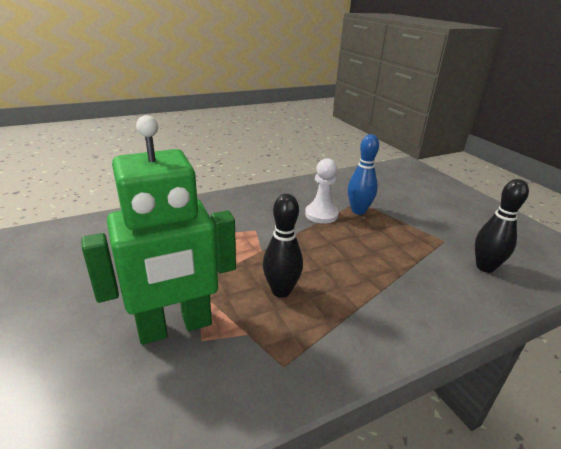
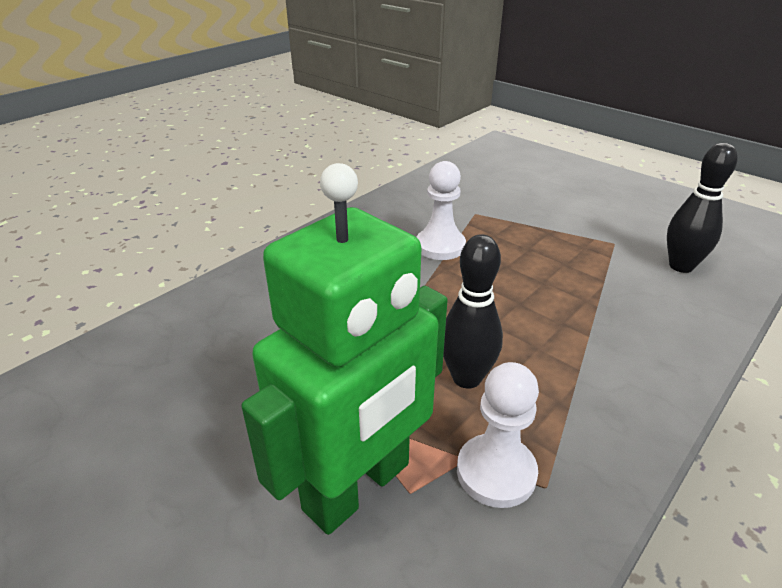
camera: 20 degrees left, 5 degrees up
blue bowling pin [348,134,379,215] -> none
none -> white pawn [457,362,539,508]

